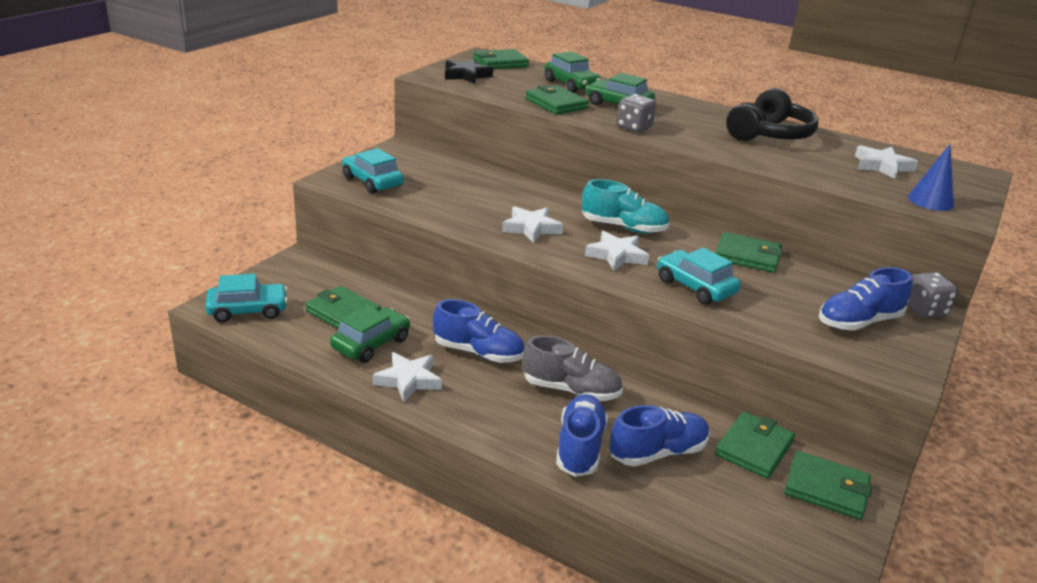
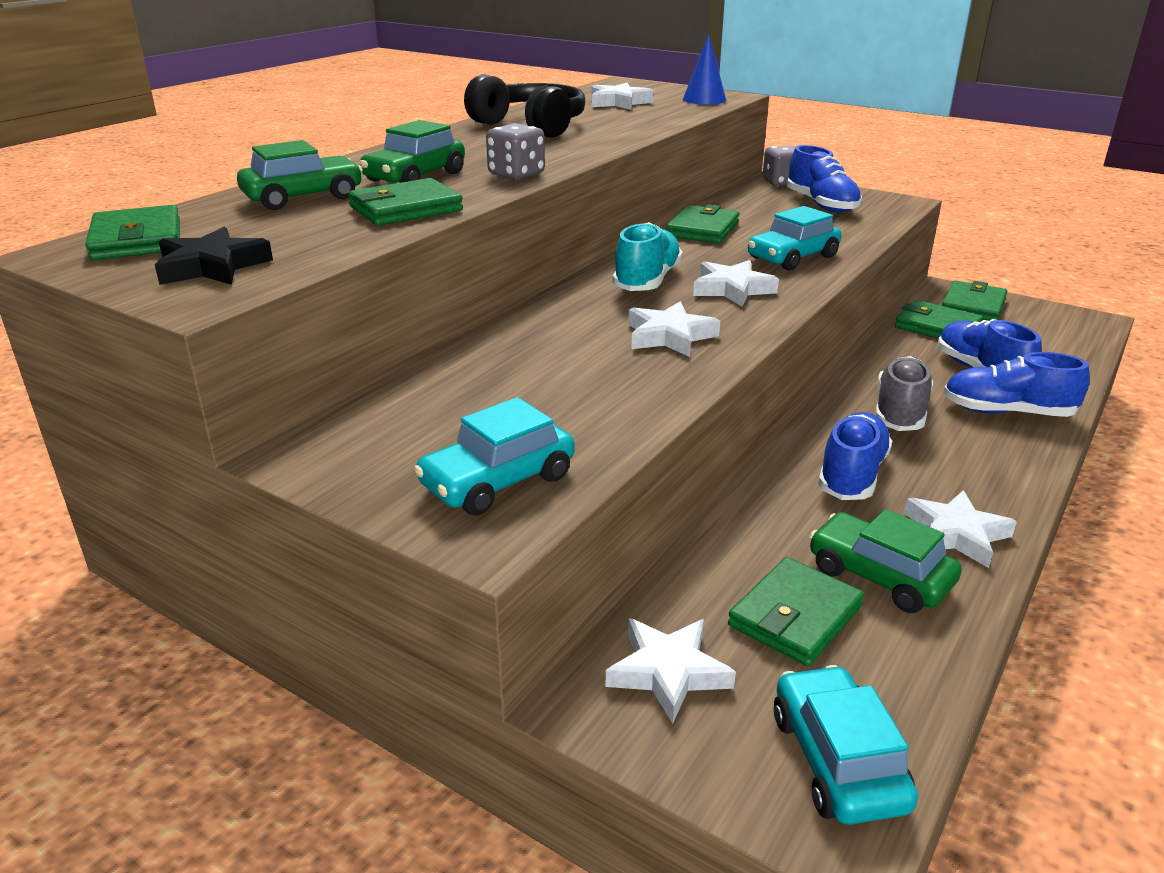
camera: 85 degrees left, 0 degrees up
none -> white star [606,618,736,724]

